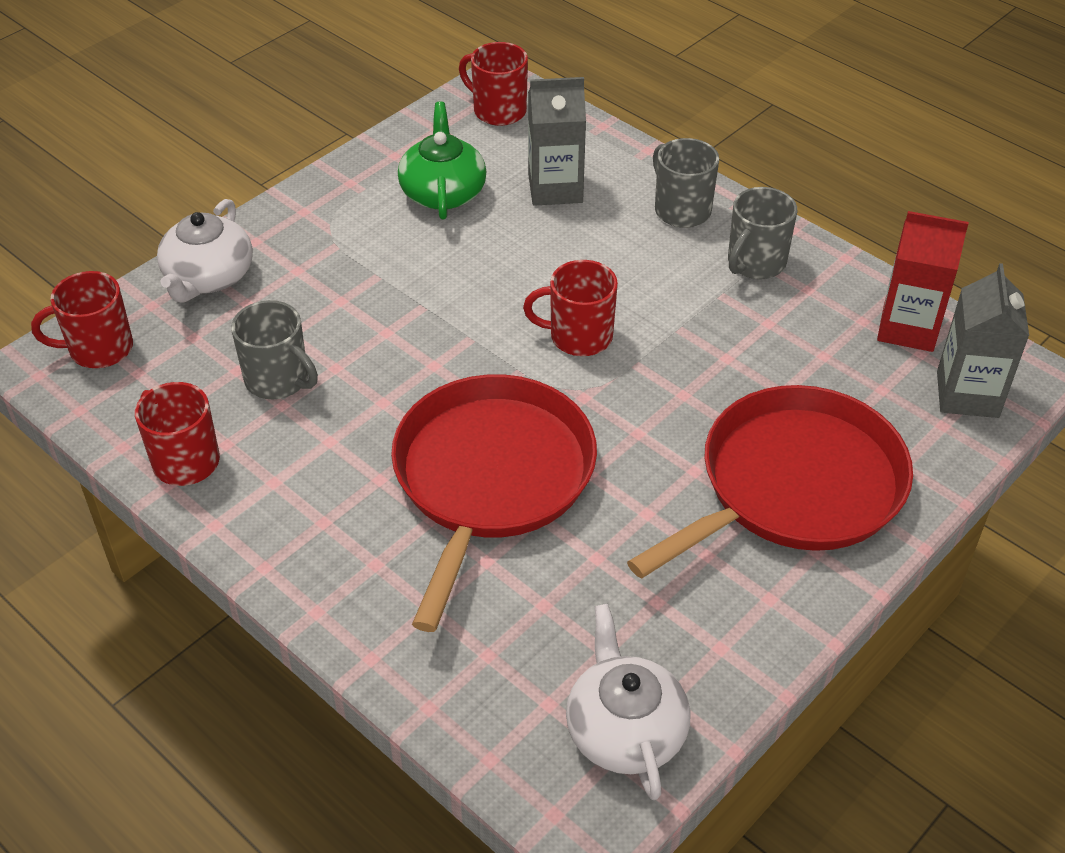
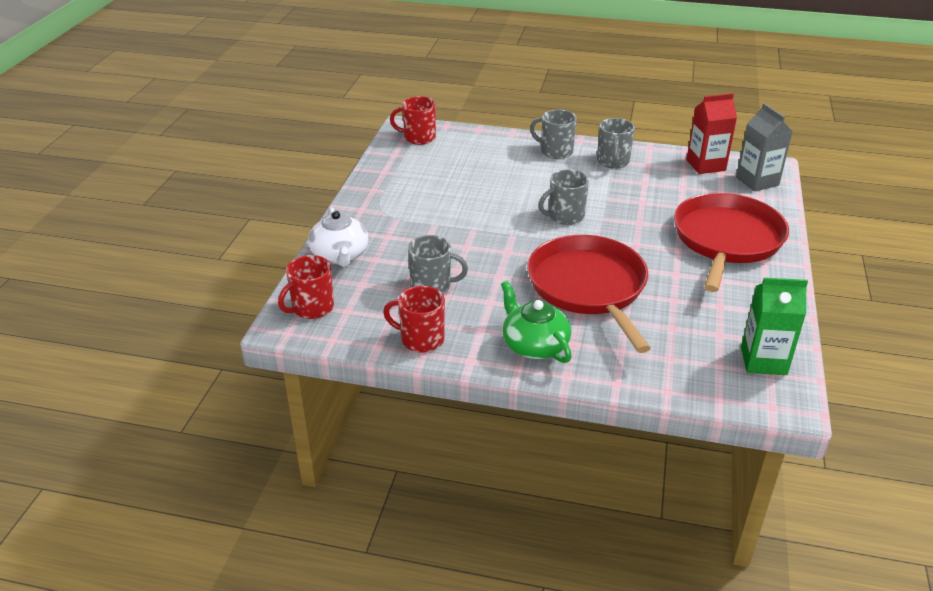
camera: 30 degrees left, 10 degrees down
green teapot [398,102,487,220] -> green teapot moved to [501,281,572,363]
red mug [523,260,618,356] -> grey mug [538,169,589,225]
grey carton [528,77,586,206] -> none
white teapot [566,604,691,800] -> green carton [741,277,808,375]

